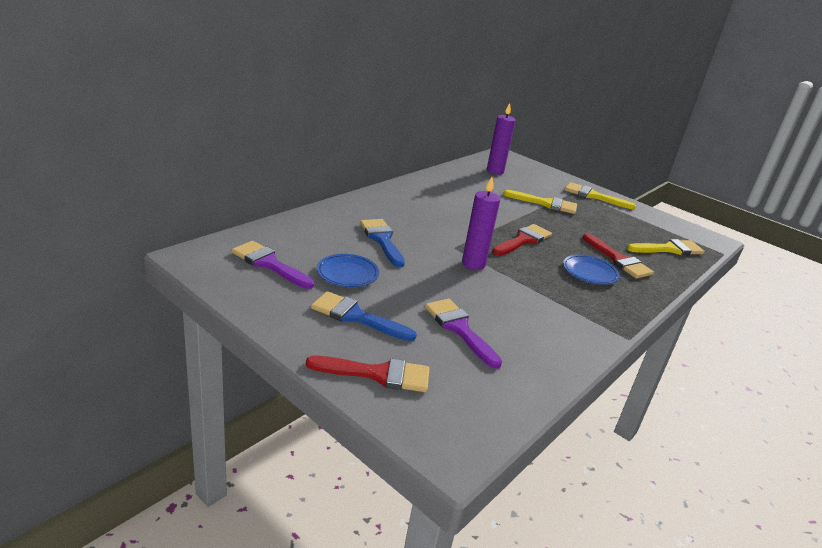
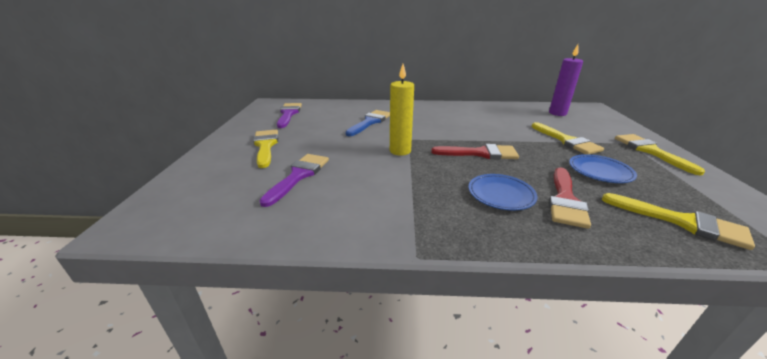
camera: 55 degrees right, 0 degrees up
red brush [306,356,429,392] -> none
blue brush [311,291,417,341] -> yellow brush [253,130,278,168]
blue plate [317,254,379,287] -> blue plate moved to [569,154,637,183]
purple candle [462,177,500,270] -> yellow candle [390,64,414,156]

